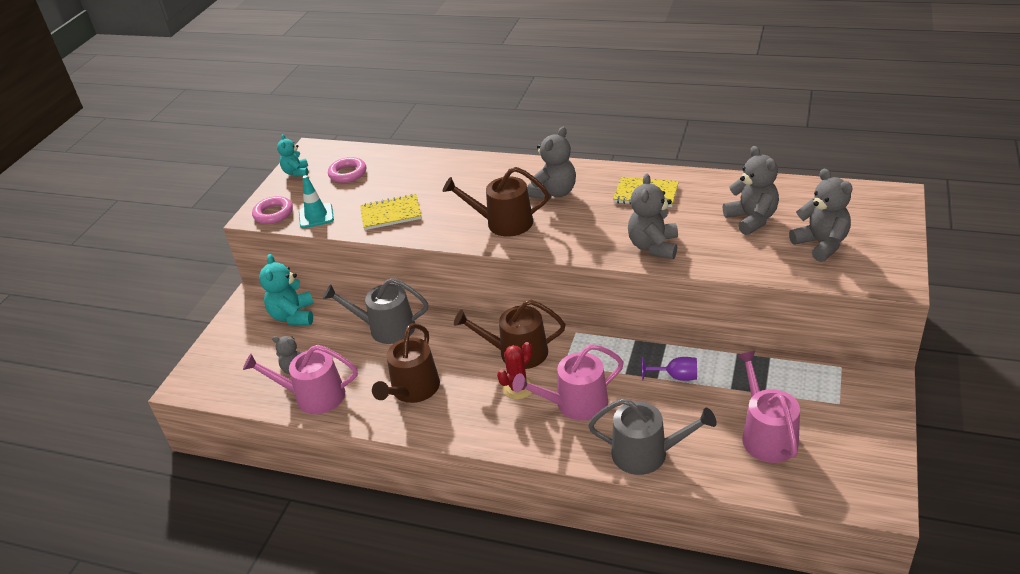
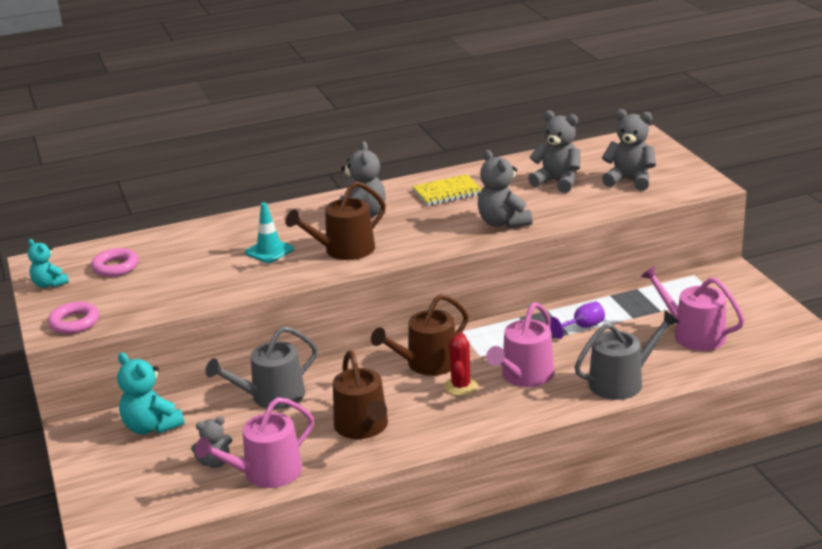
camera: 40 degrees left, 10 degrees down
turquoise traffic cone [299,175,334,228] -> turquoise traffic cone moved to [245,202,294,263]
yellow notebook [360,194,421,230] -> none

